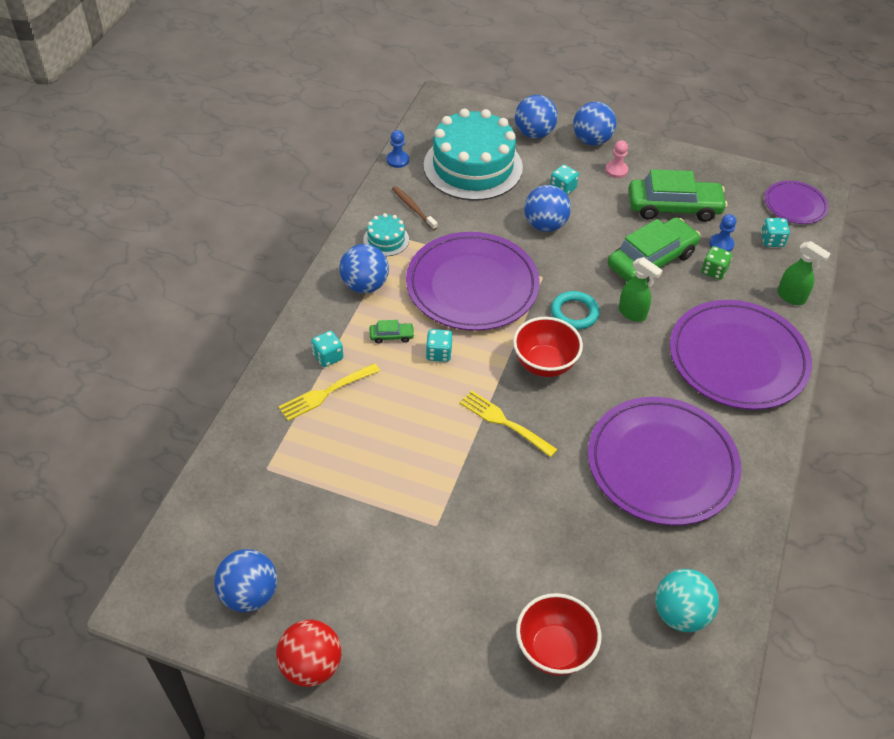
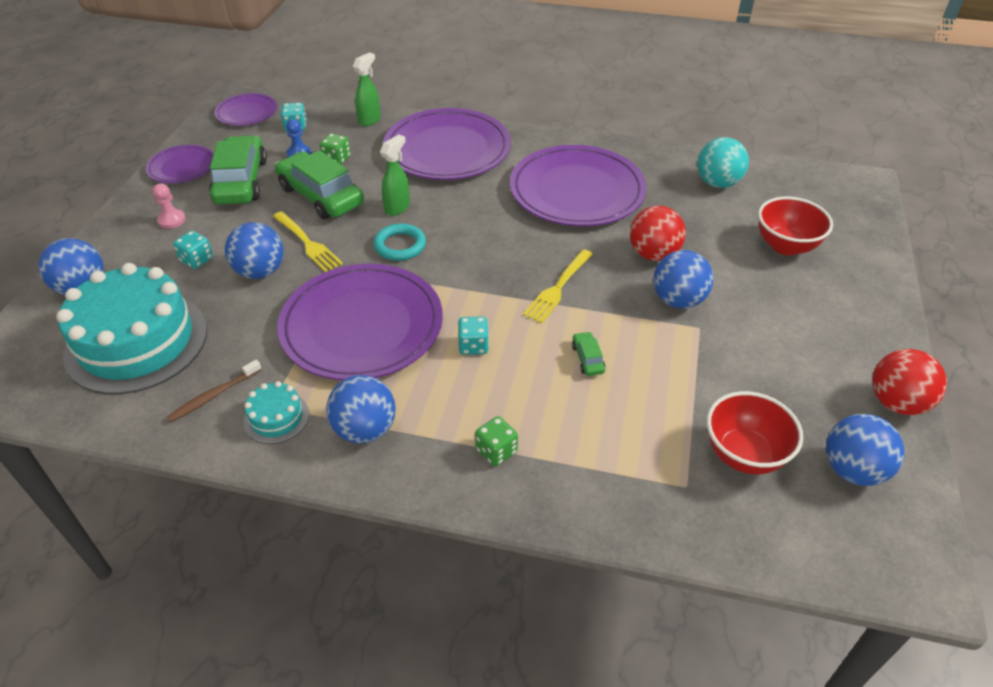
camera: 95 degrees left, 5 degrees down
yellow fork [278,363,380,421] -> yellow fork moved to [273,211,343,272]
turquoise dice [311,331,343,367] -> green dice [475,416,518,466]
green car [370,320,415,344] -> green car moved to [572,331,605,376]
blue pawn [387,130,409,168] -> none
red bowl [513,317,583,377] -> red bowl moved to [707,391,803,474]
blue ball [573,102,616,146] -> blue ball moved to [653,250,714,309]
none -> purple plate [146,145,213,183]
none -> red ball [630,206,686,261]

